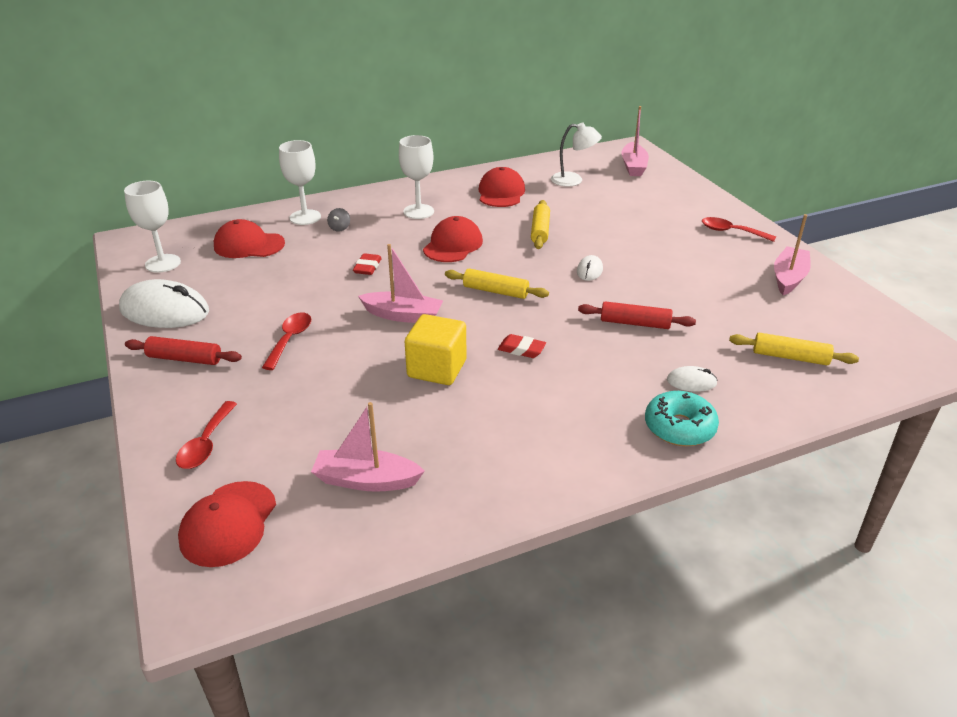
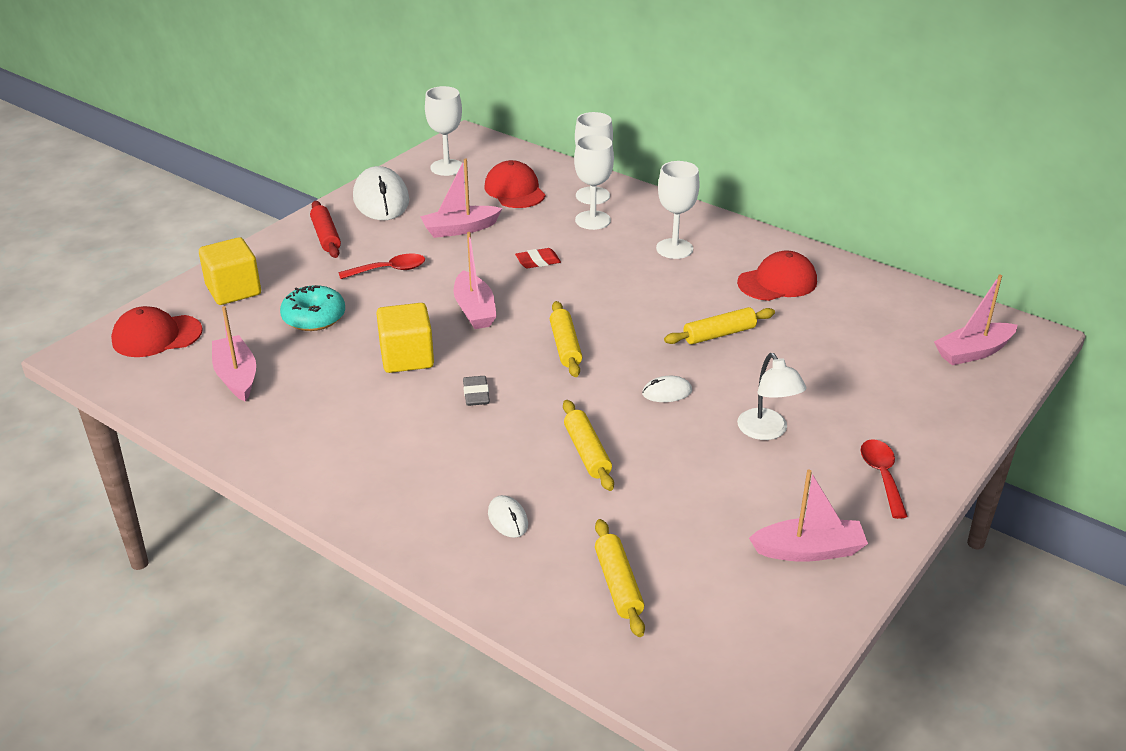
camera: 60 degrees right, 0 degrees up
red spoon [176,401,237,469] -> yellow cube [199,237,261,305]
grey spinning top [327,208,350,232] -> white goblet [574,135,614,230]
red cap [423,216,483,262] -> none
red eraser [498,334,546,358] -> grey eraser [463,376,490,406]
white lamp [551,123,602,187] -> white lamp moved to [737,353,806,440]
red rolling pin [578,301,696,329] -> yellow rolling pin [563,400,614,491]
turquoise donut [645,391,719,446] -> turquoise donut moved to [280,285,345,331]
none -> pink boat [420,159,503,238]

